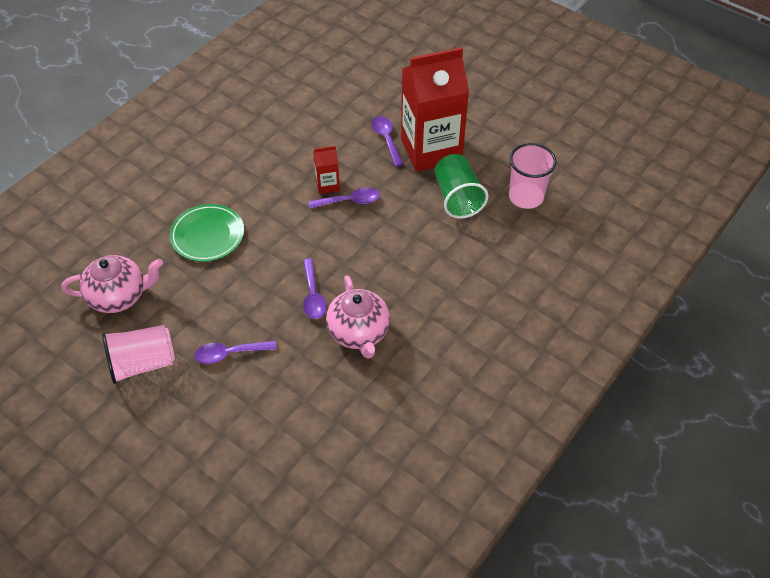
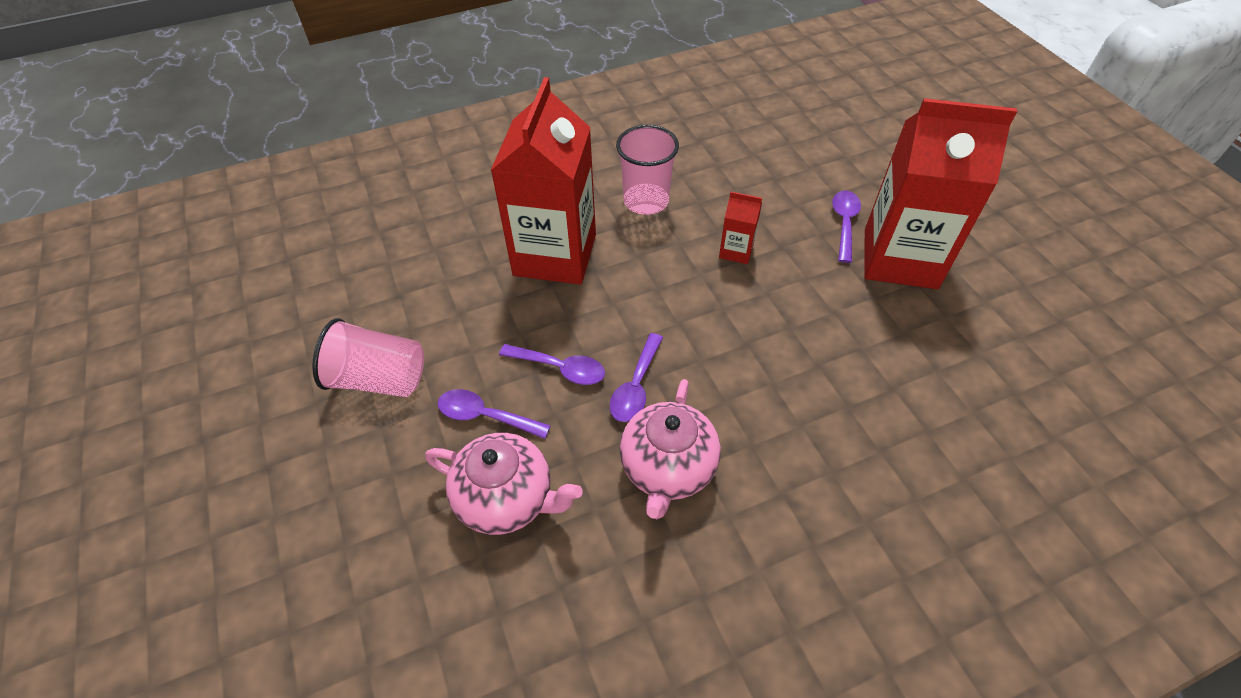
camera: 30 degrees right, 0 degrees up
pink teapot [62,255,163,313] -> pink teapot moved to [425,433,583,535]
green plate [170,204,244,262] -> red carton [490,77,596,285]
purple spoon [308,187,380,209] -> purple spoon moved to [499,344,605,385]
green cup [435,154,488,219] -> none
pink cup [509,143,557,209] -> pink cup moved to [616,125,679,215]

